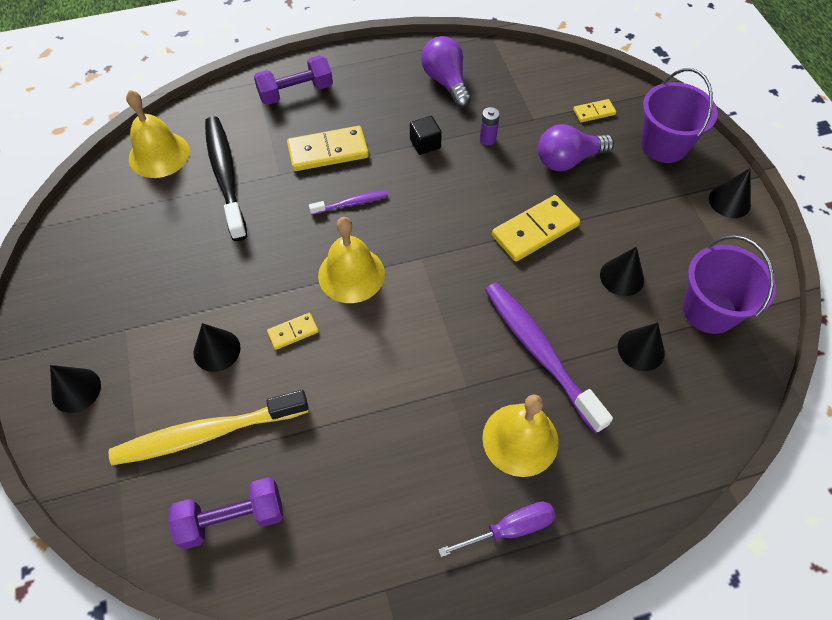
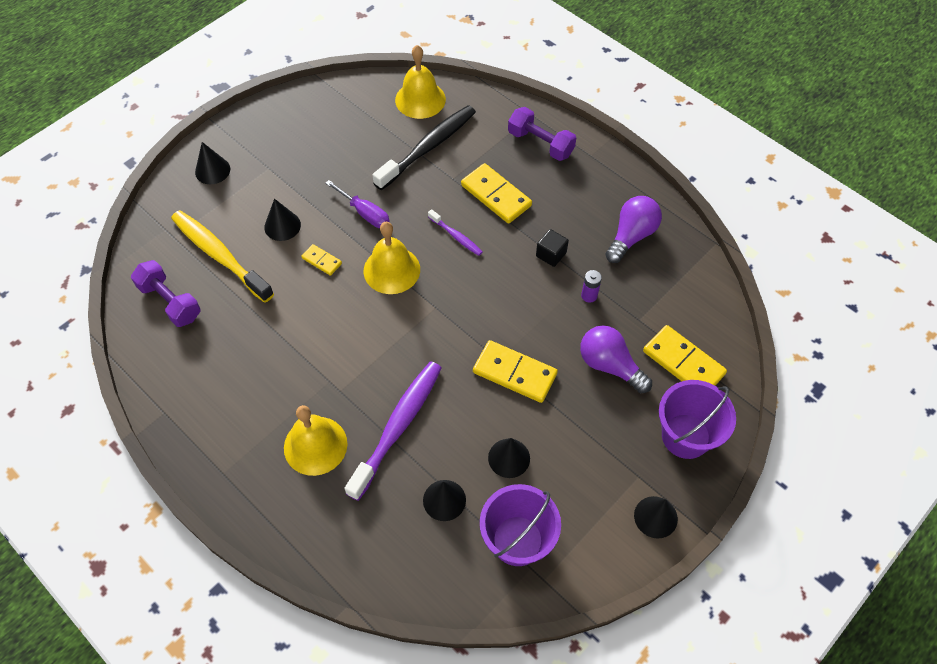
camera: 60 degrees right, 0 degrees up
purple screwdriver [438,502,556,557] -> purple screwdriver moved to [325,180,390,228]
yellow domino [573,99,616,122] -> yellow domino [643,325,727,386], size x1.90

